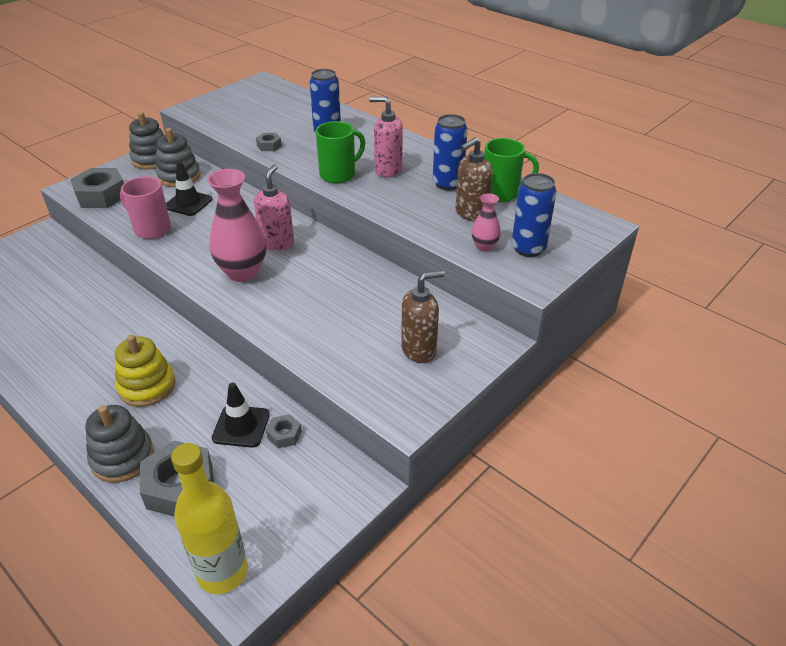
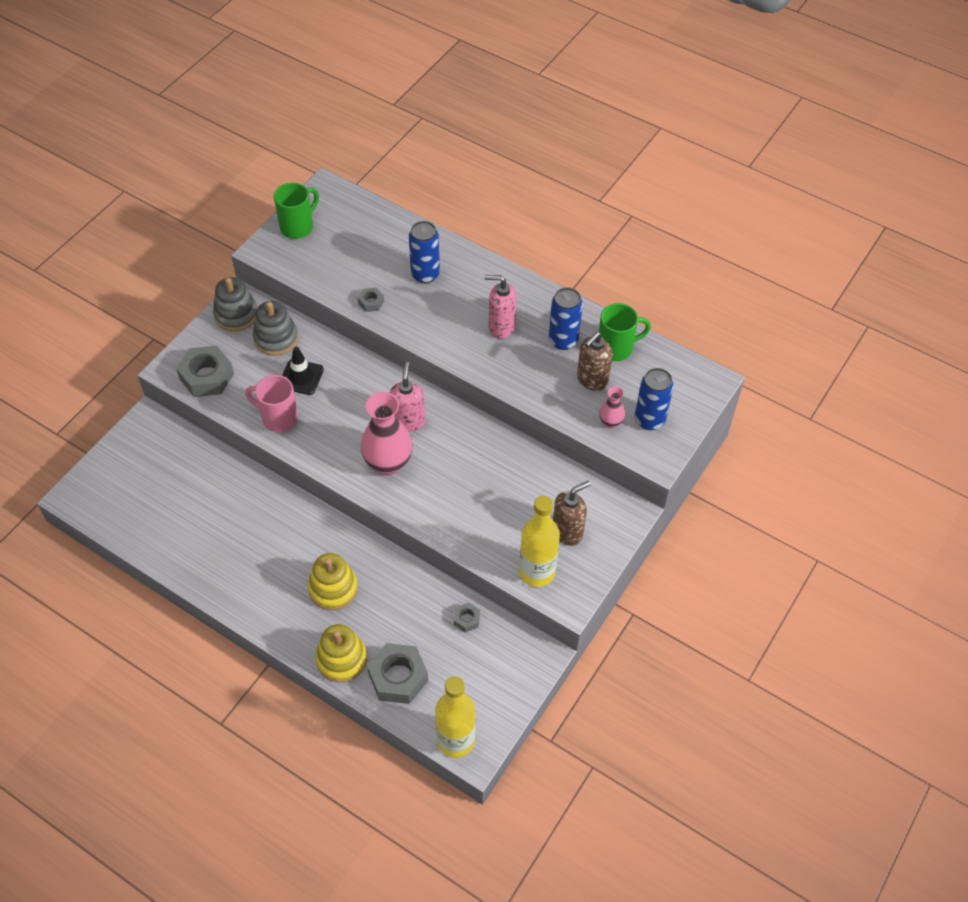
camera: 10 degrees left, 15 degrees up
grey stacking toy [85,405,154,483] -> yellow stacking toy [315,624,367,683]
black traffic cone [212,383,270,448] -> none
green mug [316,121,365,183] -> green mug moved to [274,183,319,239]
none -> yellow bottle [519,496,560,587]

